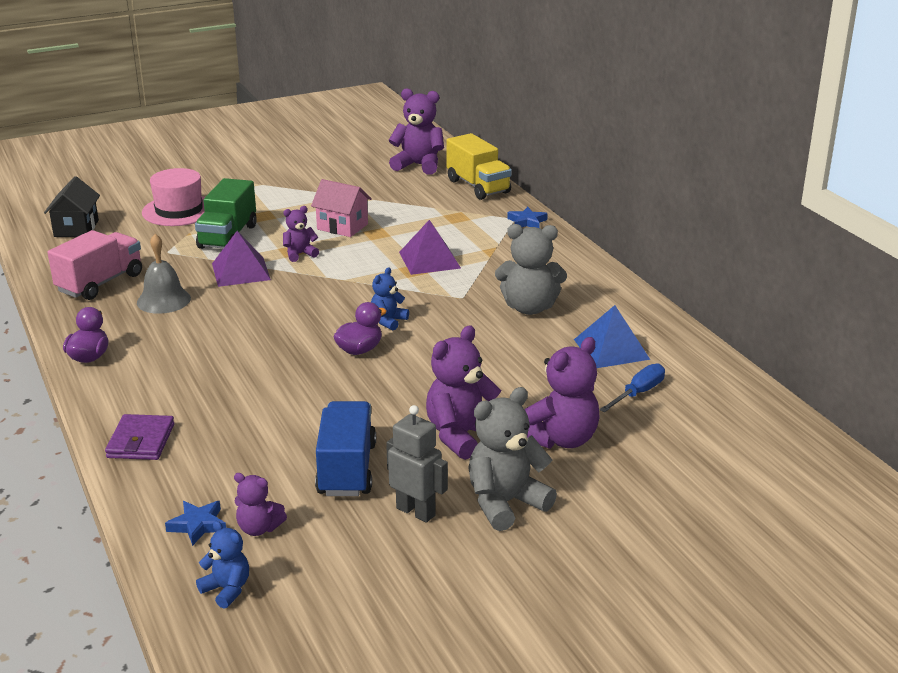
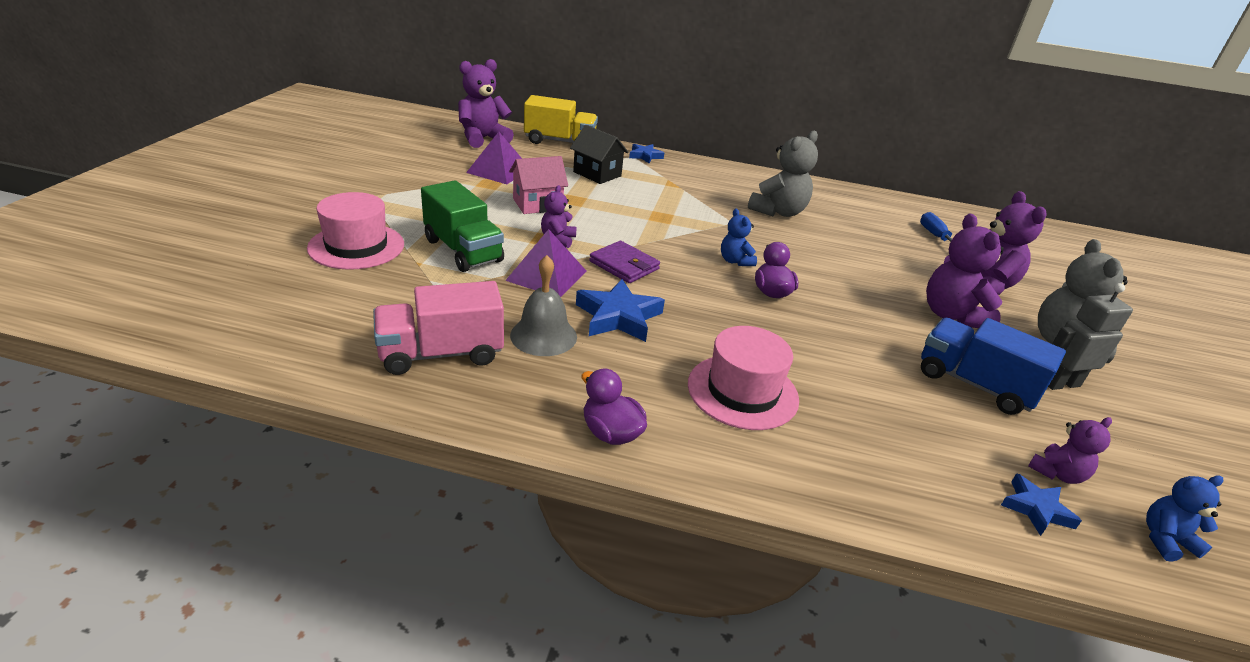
camera: 55 degrees left, 5 degrees up
black house [44,176,100,237] -> black house moved to [570,125,628,184]
pink truck [48,230,142,300] -> pink truck turned 90 degrees counterclockwise [373,281,504,375]
purple wallet [105,414,174,460] -> purple wallet moved to [589,241,660,283]
purple pyramid [399,220,461,275] -> purple pyramid moved to [466,132,522,184]
blue pyramid [574,305,650,368] -> none
none -> blue star [576,279,665,342]
none -> pink hat [688,326,799,430]

